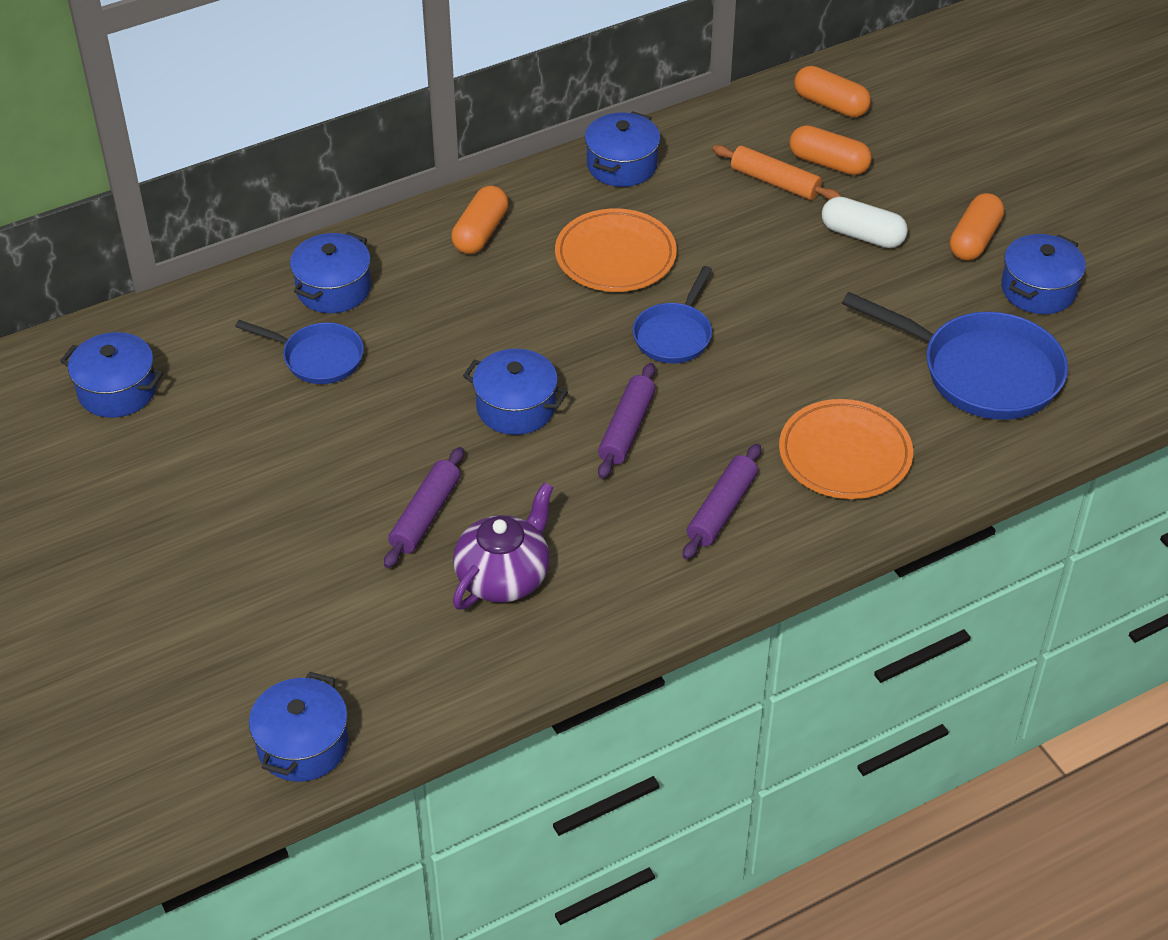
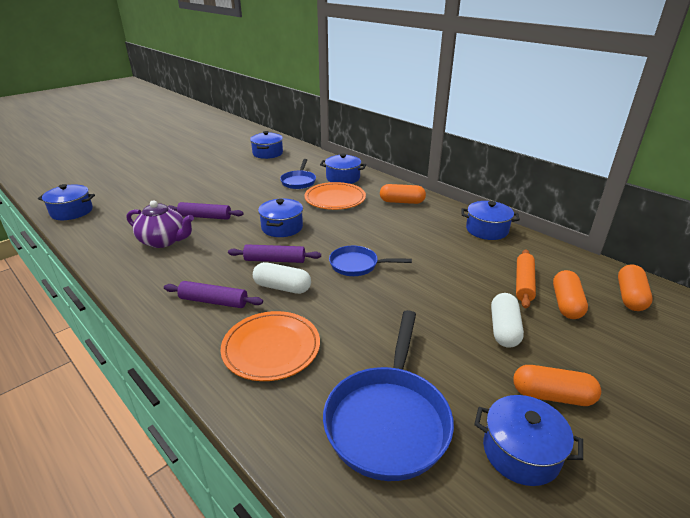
camera: 75 degrees right, 15 degrees down
orange plate [555,208,677,292] -> orange plate moved to [304,182,366,210]
none -> white capsule [253,262,311,294]

